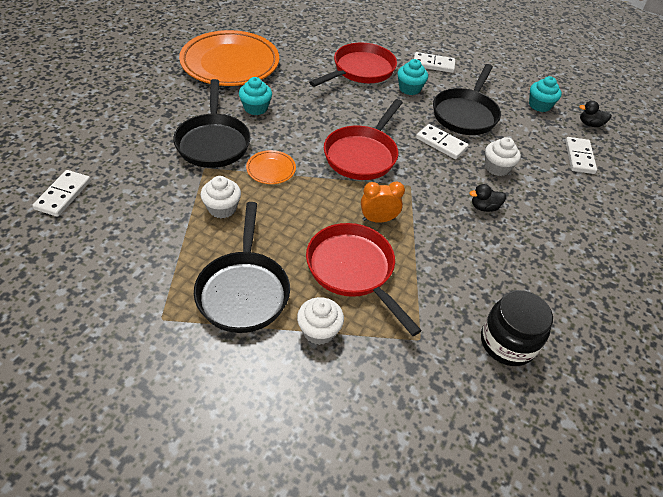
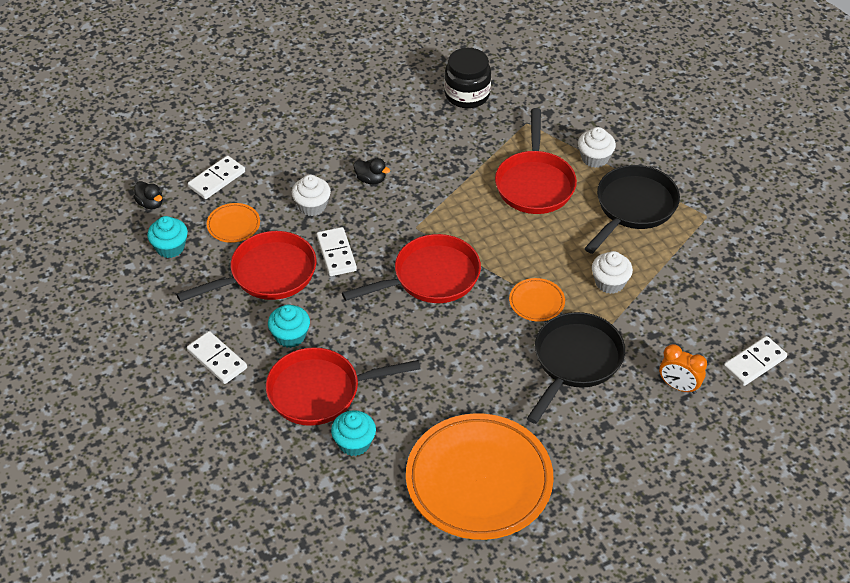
camera: 140 degrees left, 0 degrees up
turquoise cupcake [239,77,272,115] -> turquoise cupcake moved to [331,410,376,456]
orange clock [361,182,405,223] -> orange clock moved to [659,344,707,394]
black pan [433,64,501,135] -> red pan [176,231,317,302]
none -> orange plate [207,203,260,243]

